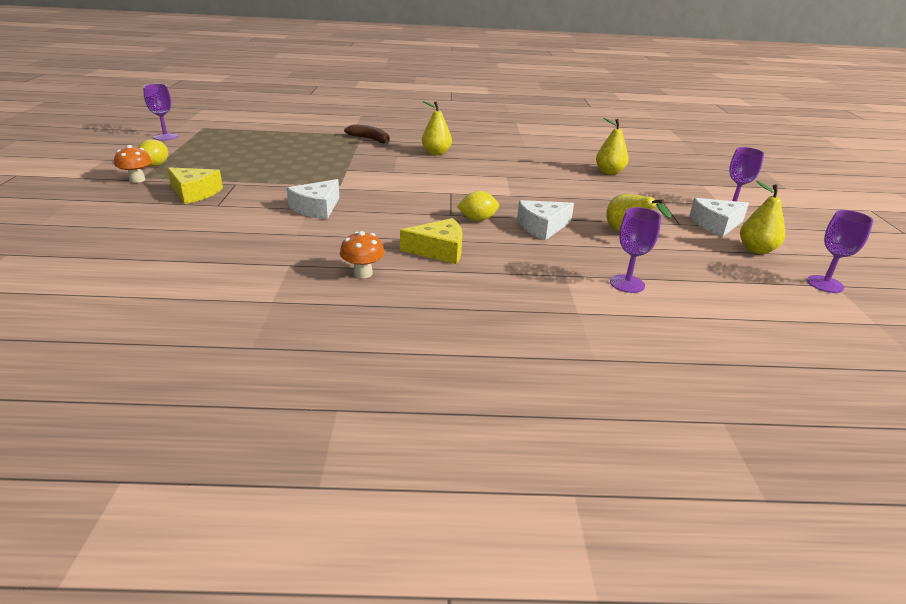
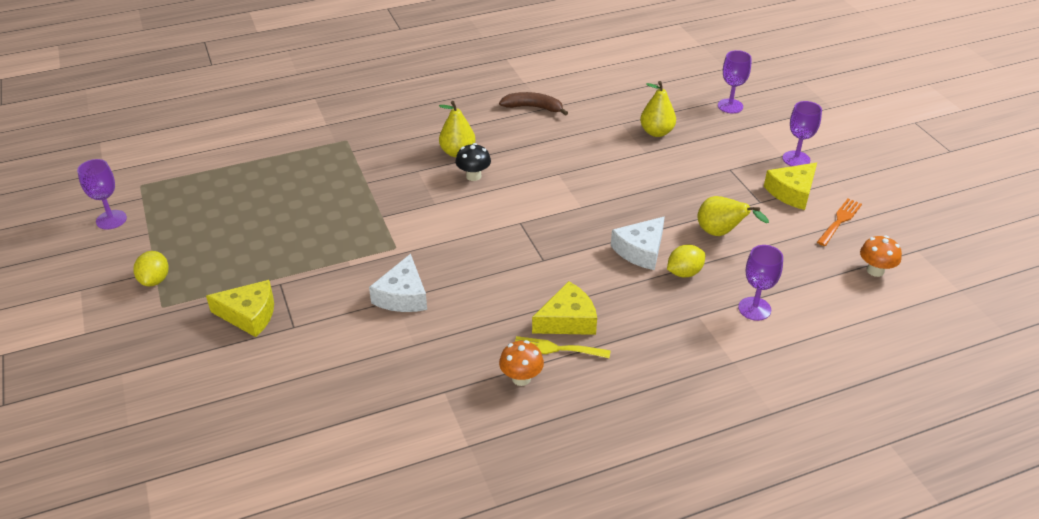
camera: 20 degrees left, 10 degrees up
orange mushroom [114,145,152,183] -> orange mushroom moved to [860,236,902,277]
brown banana [344,124,389,145] -> brown banana moved to [499,92,568,116]
yellow lemon [457,191,499,221] -> yellow lemon moved to [667,245,705,277]
white cheese [689,198,749,237] -> yellow cheese [764,163,817,210]
yellow pear [740,181,785,254] -> orange fork [817,199,862,246]
purple goblet [807,210,873,293] -> purple goblet moved to [718,50,751,113]
none -> black mushroom [455,143,491,181]
none -> yellow fork [515,336,611,358]

